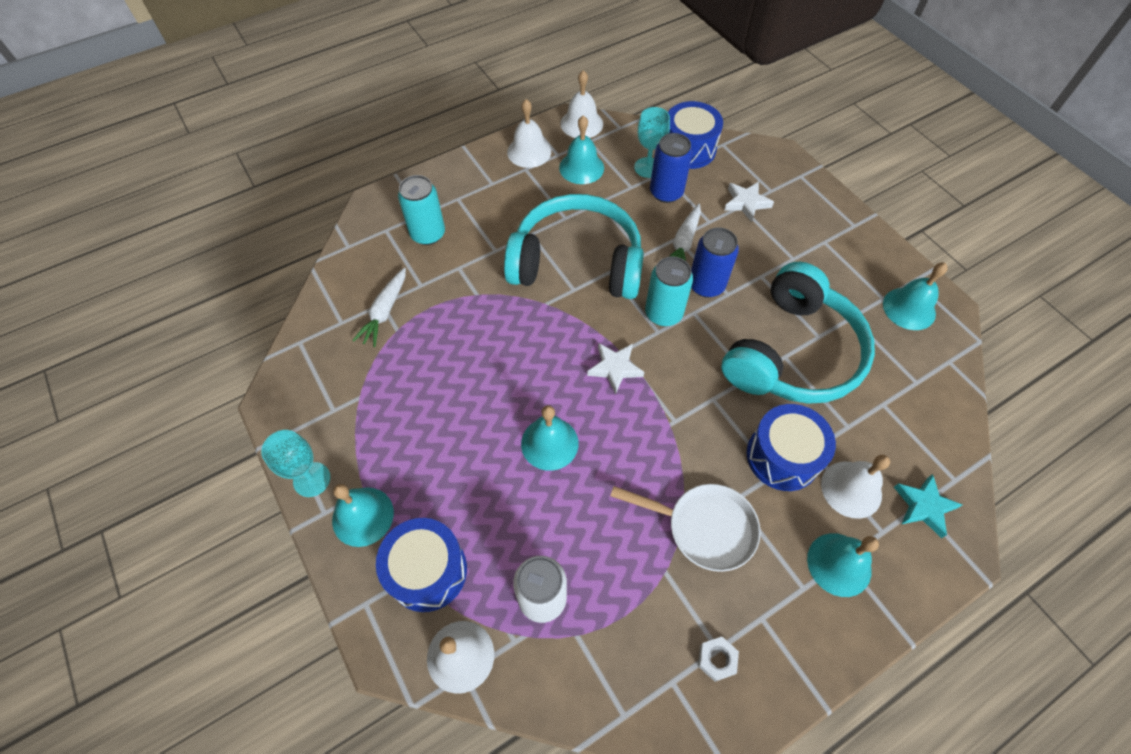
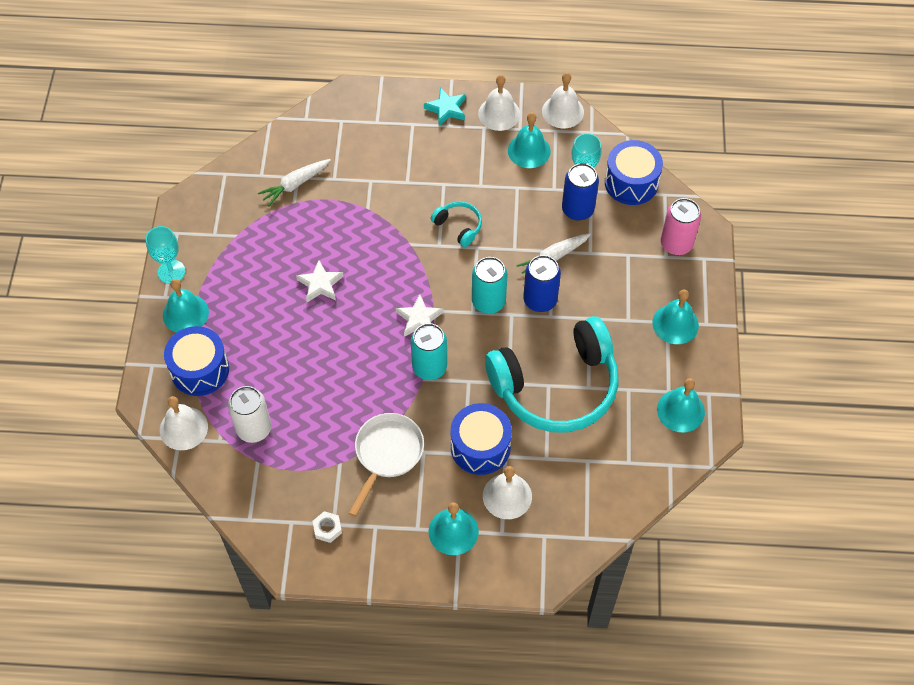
camera: 35 degrees right, 0 degrees up
turquoise can [398,175,445,245] -> turquoise can moved to [411,323,447,380]
turquoise headphones [504,194,644,299] -> turquoise headphones [430,201,482,247], size x0.41
turquoise bell [521,405,579,471] -> turquoise bell moved to [652,289,699,344]
white pan [610,484,761,572] -> white pan turned 120 degrees counterclockwise [348,413,424,517]
white star [724,182,774,222] -> white star moved to [296,260,344,302]
turquoise star [894,474,962,538] -> turquoise star moved to [424,87,466,126]
none -> pink can [661,198,701,255]

